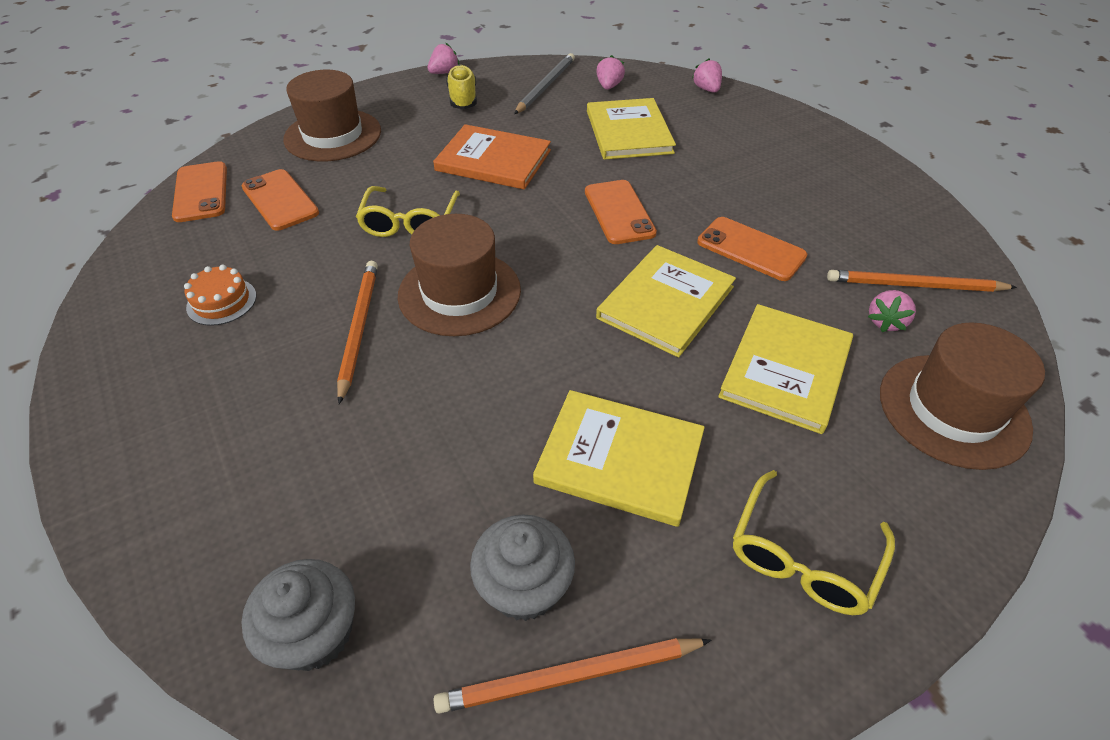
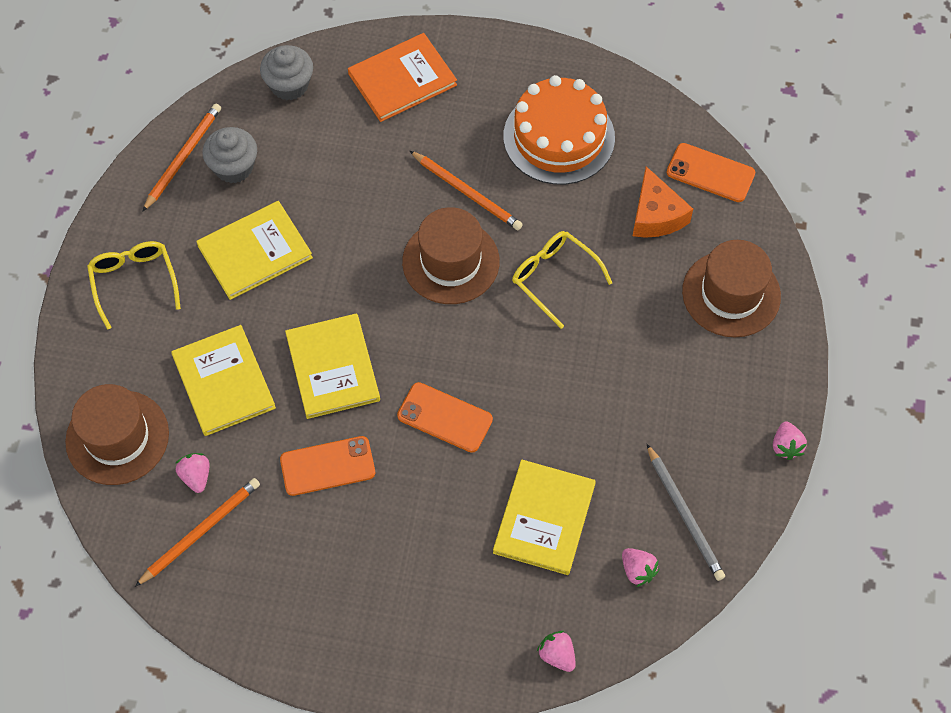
camera: 130 degrees right, 15 degrees up
orange cake [184,265,256,326] -> orange cake [504,75,615,185], size x2.22
orange phone [241,169,319,231] -> orange cheese [633,167,693,238]
orange book [433,124,551,190] -> orange book moved to [348,33,457,122]
yellow shoe [446,65,477,109] -> none
yellow book [587,98,676,160] -> yellow book turned 75 degrees clockwise [493,459,596,575]
pink strawberry [692,58,722,93] -> pink strawberry turned 150 degrees counterclockwise [537,631,576,672]

